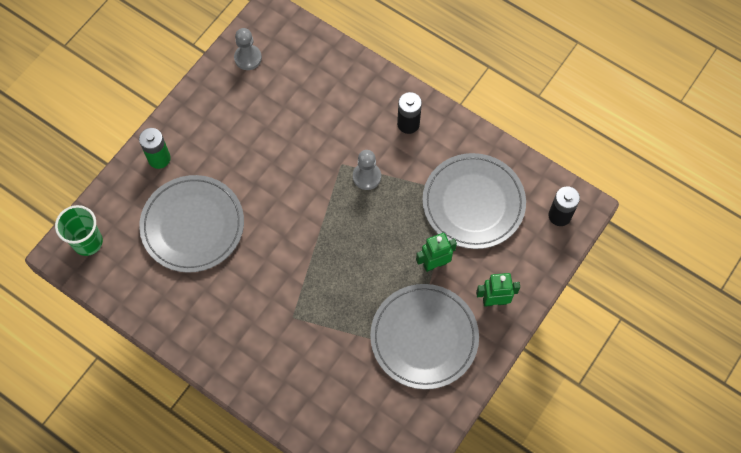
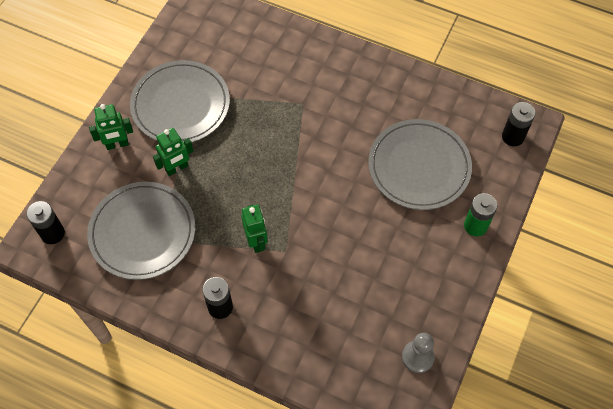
camera: 170 degrees right, 5 degrees down
green cup [55,205,103,256] -> black battery [502,102,535,146]
grey pawn [353,150,381,190] -> green robot [241,204,268,253]

